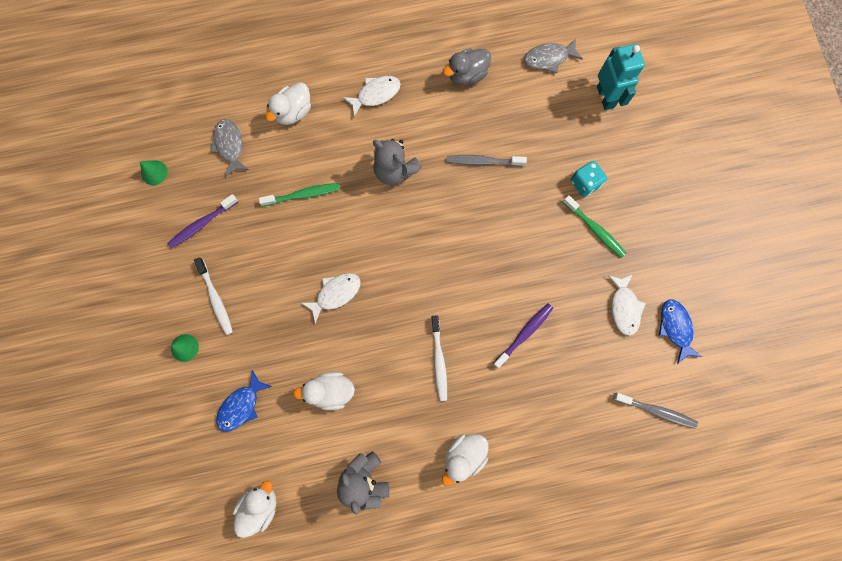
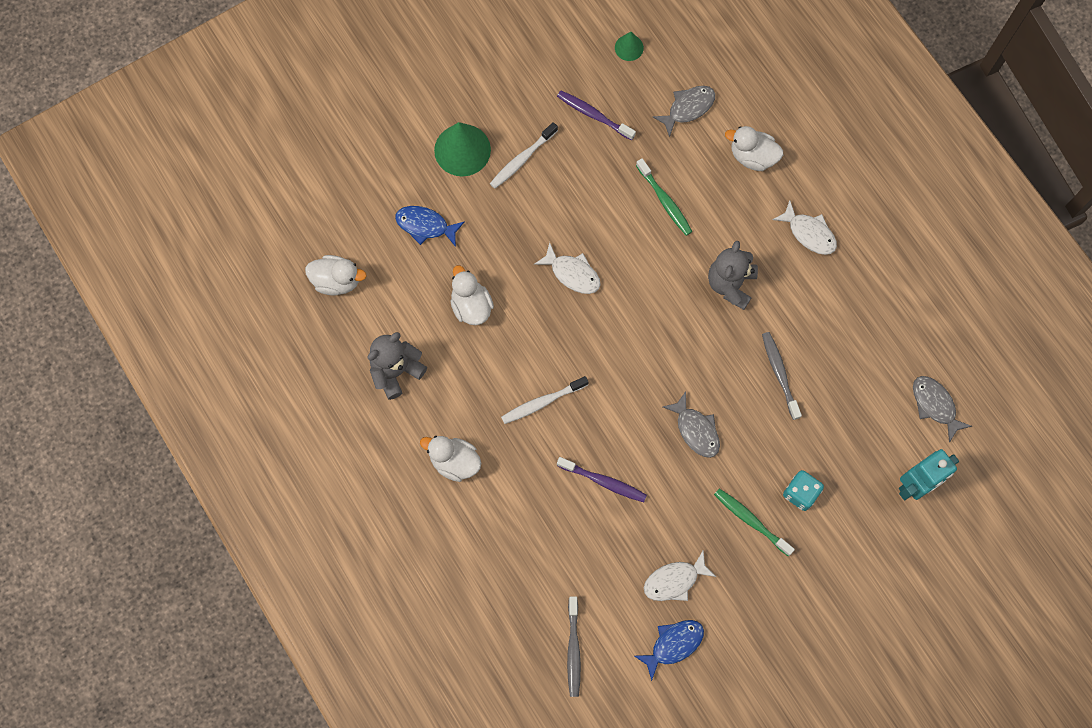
camera: 70 degrees right, 5 degrees down
green cone [171,334,199,362] -> green cone [434,122,491,176], size x1.91
grey duck [443,48,491,86] -> none
green toothbrush [563,195,626,258] -> green toothbrush turned 105 degrees clockwise [714,489,795,556]
none -> grey fish [663,391,720,458]

